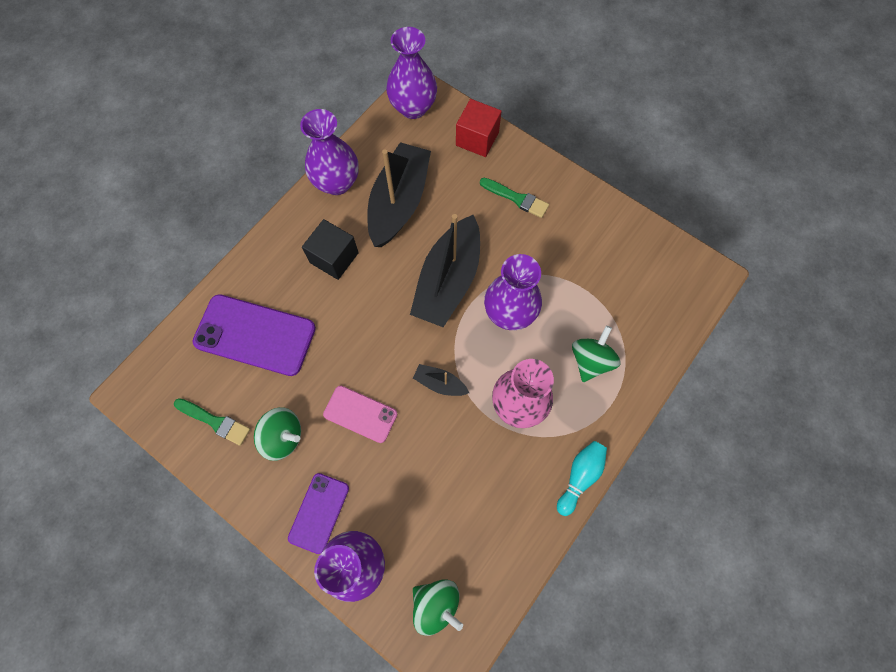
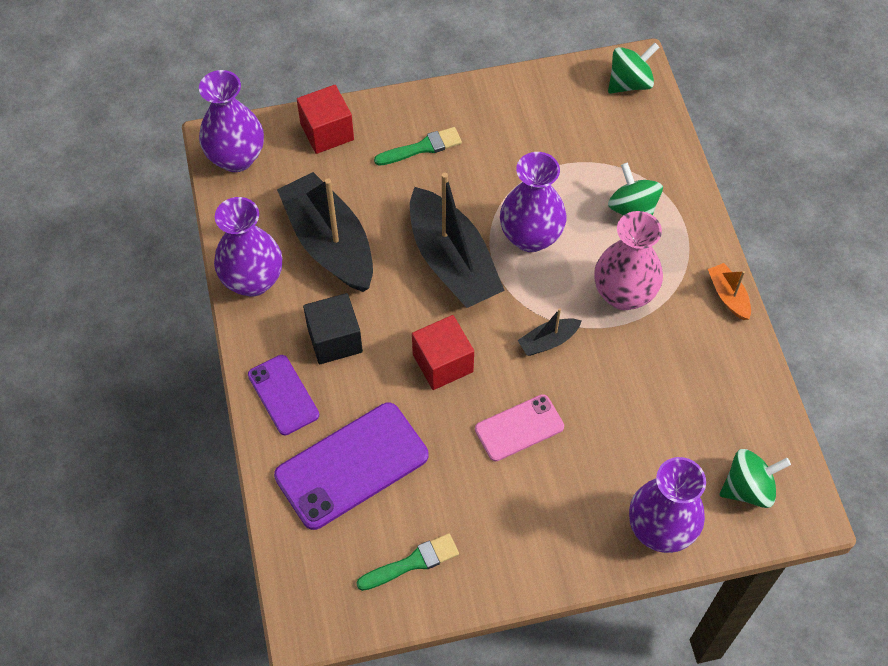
camera: 50 degrees left, 10 degrees down
green spinning top [254,407,301,461] -> green spinning top moved to [608,43,660,94]
purple phone [288,473,349,554] -> purple phone moved to [248,355,319,435]
turquoise bowling pin [557,441,607,516] -> orange boat [708,263,751,320]
none -> red cube [412,315,474,390]

